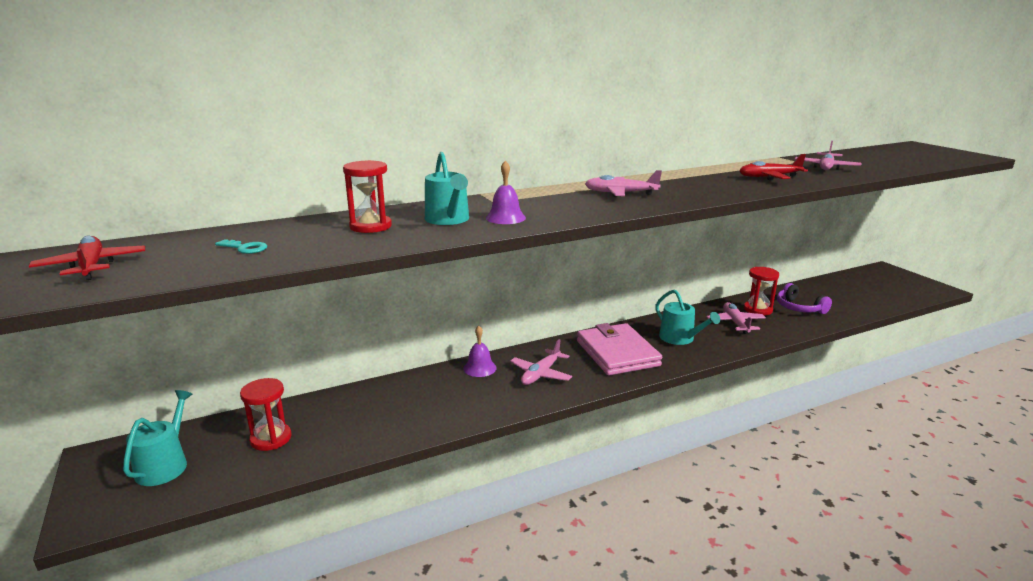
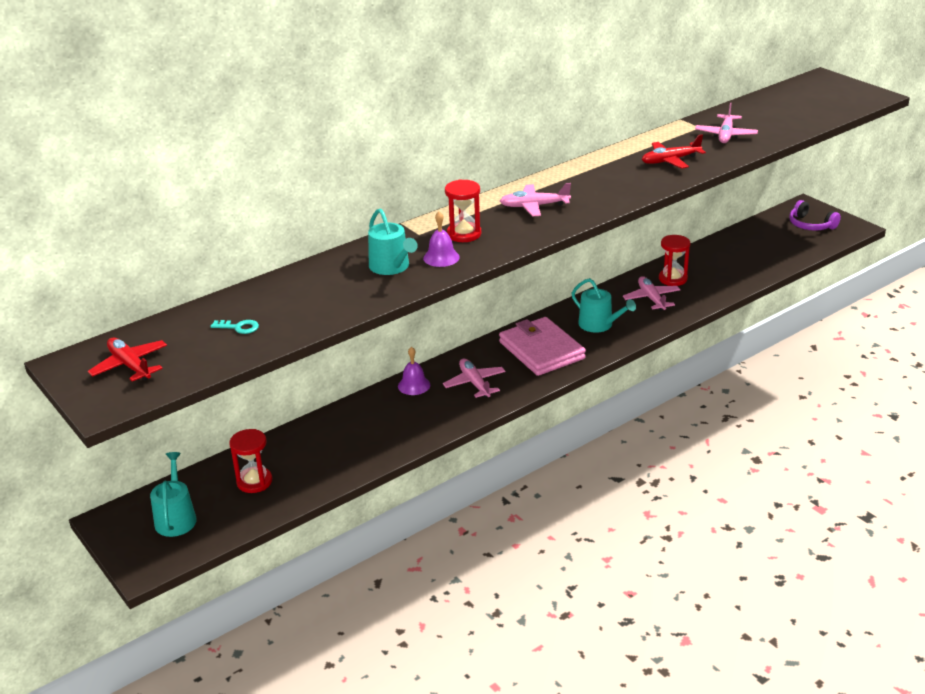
camera: 10 degrees left, 10 degrees up
red hourglass [343,160,392,233] -> red hourglass moved to [445,179,481,242]
pink plane [510,339,572,385] -> pink plane turned 135 degrees clockwise [443,359,505,398]
purple headphones [777,283,832,314] -> purple headphones moved to [789,200,841,230]

